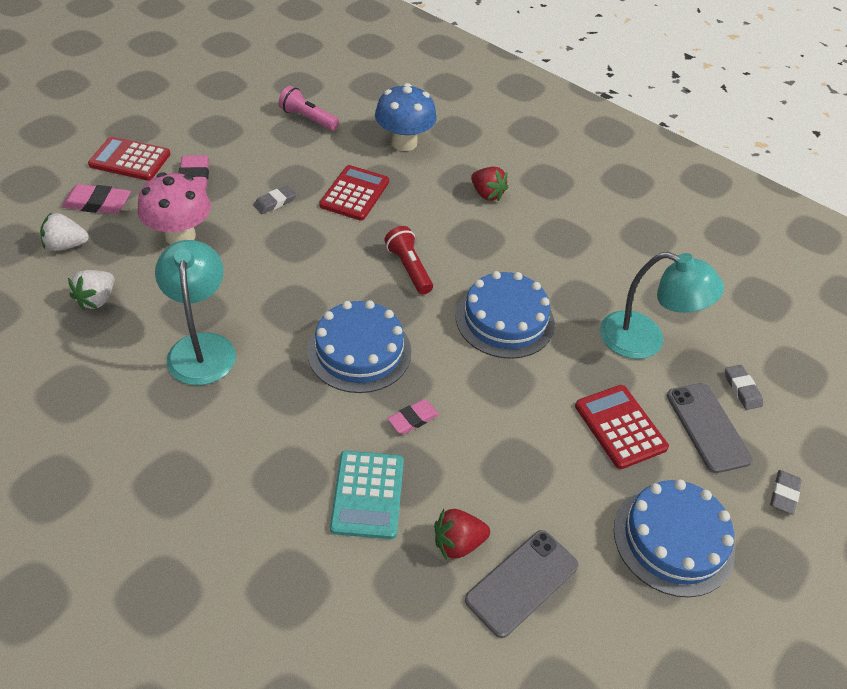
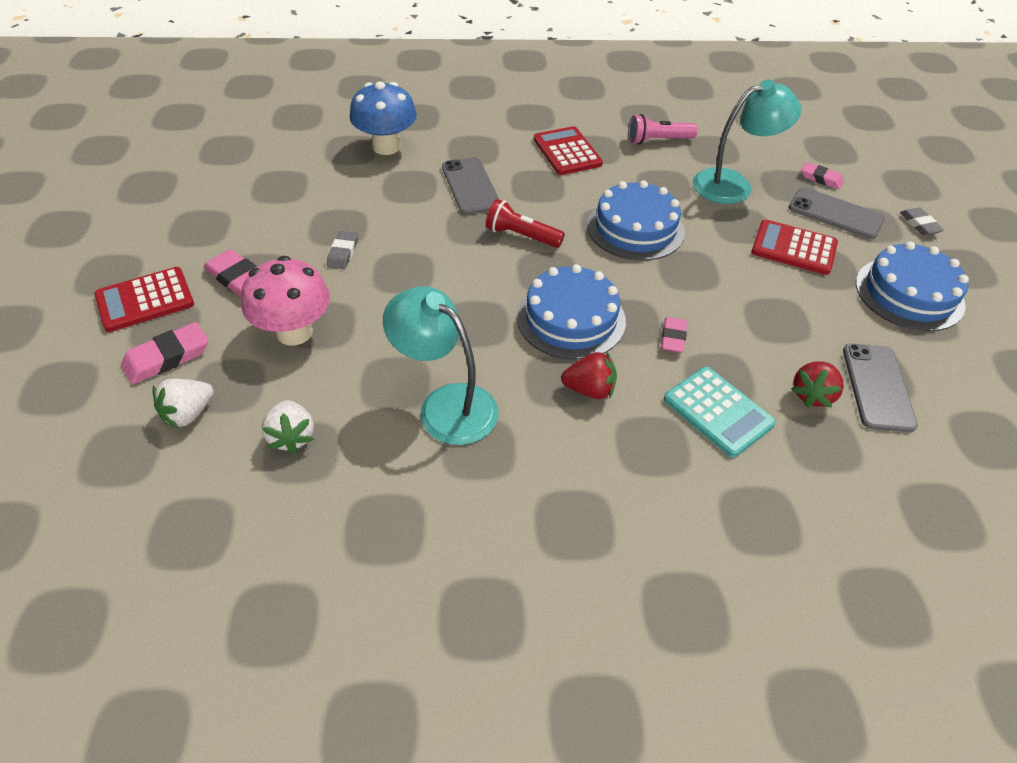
camera: 40 degrees left, 0 degrees up
pink flashlight [278,86,339,131] -> pink flashlight moved to [628,114,698,144]
red calculator [319,165,389,221] -> red calculator moved to [533,126,603,175]
red strawberry [471,167,508,201] -> red strawberry moved to [561,351,617,399]
grey eraser [725,365,763,410] -> pink eraser [801,162,844,189]
none -> grey phone [442,157,499,215]

